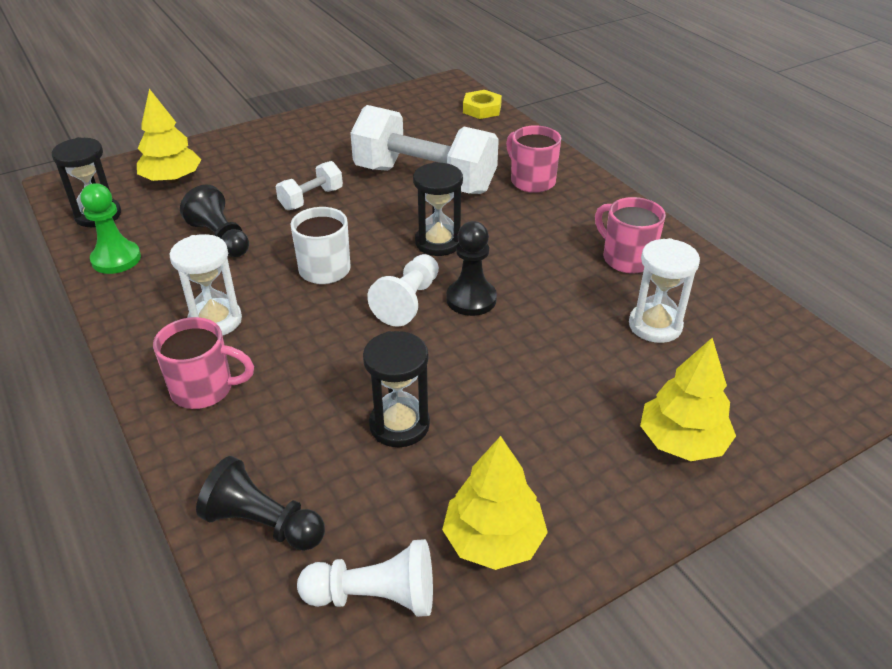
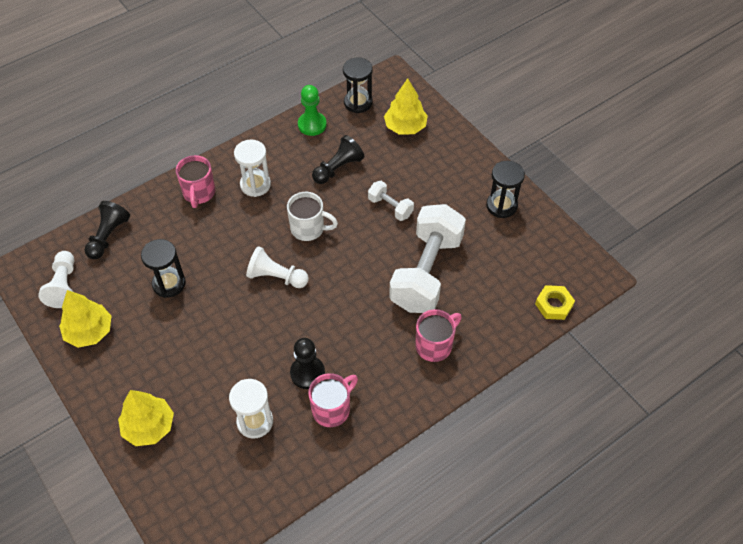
camera: 85 degrees right, 15 degrees up
black hourglass [413,162,463,256] -> black hourglass moved to [486,161,525,218]
black pawn [446,221,497,316] -> black pawn moved to [290,338,325,389]

